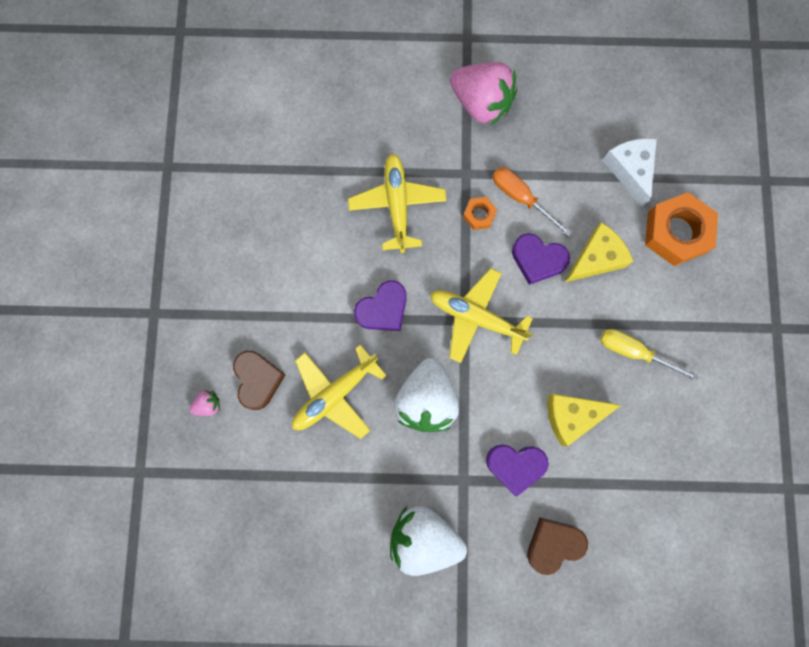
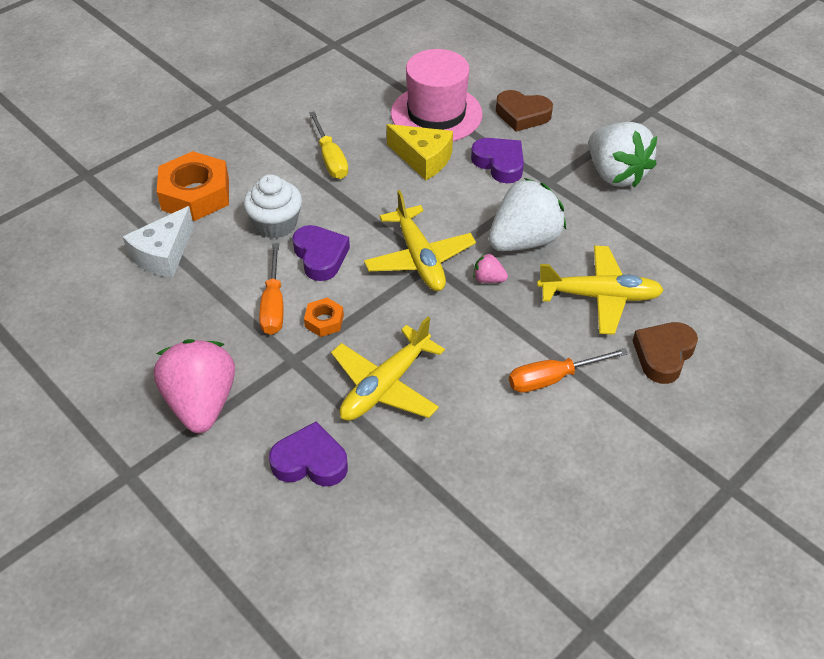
camera: 135 degrees left, 30 degrees down
pink strawberry [189,390,220,416] -> pink strawberry moved to [473,253,508,283]
purple heart [354,280,407,331] -> purple heart moved to [269,422,348,487]
yellow cheese [564,222,633,283] -> white cupcake [243,174,302,238]
none -> pink hat [391,49,483,141]
none -> orange screwdriver [509,348,628,393]

